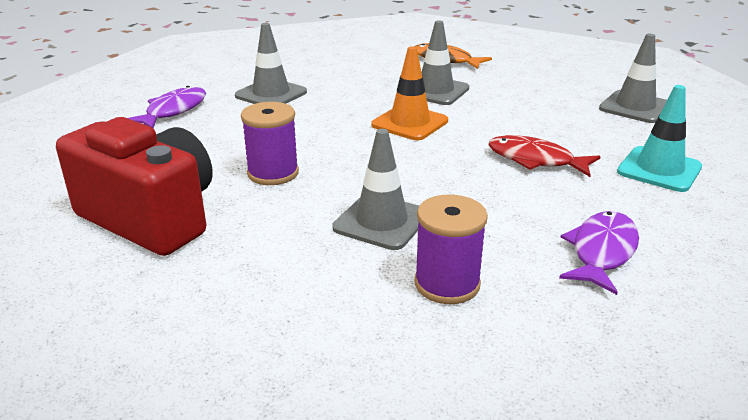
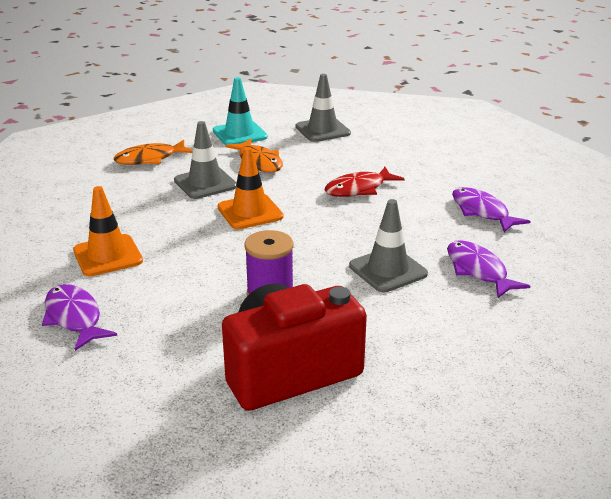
camera: 60 degrees left, 0 degrees up
grey traffic cone [235,23,307,104] -> orange traffic cone [73,186,143,276]
purple spool [414,195,488,304] -> purple fish [447,240,530,298]
turquoise traffic cone [617,85,702,192] -> turquoise traffic cone moved to [213,77,268,145]
none -> orange fish [225,139,283,172]

